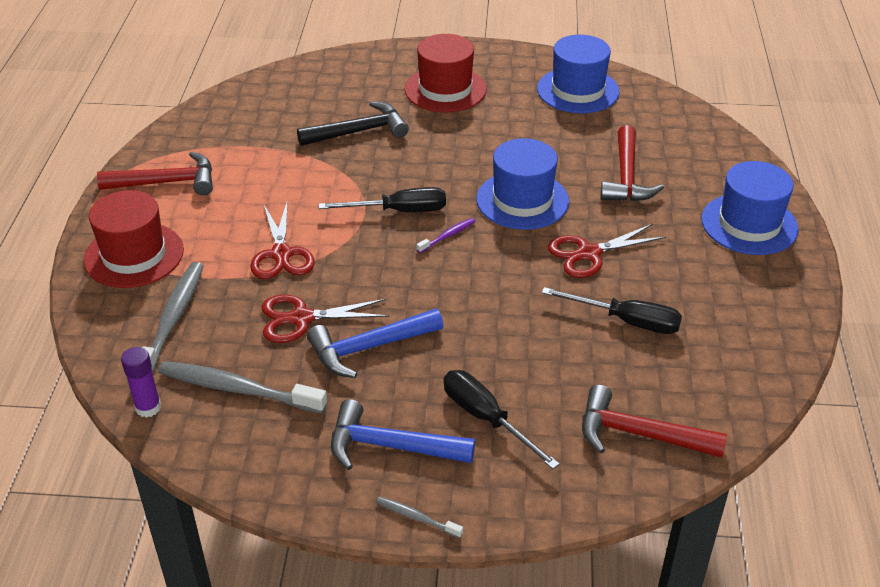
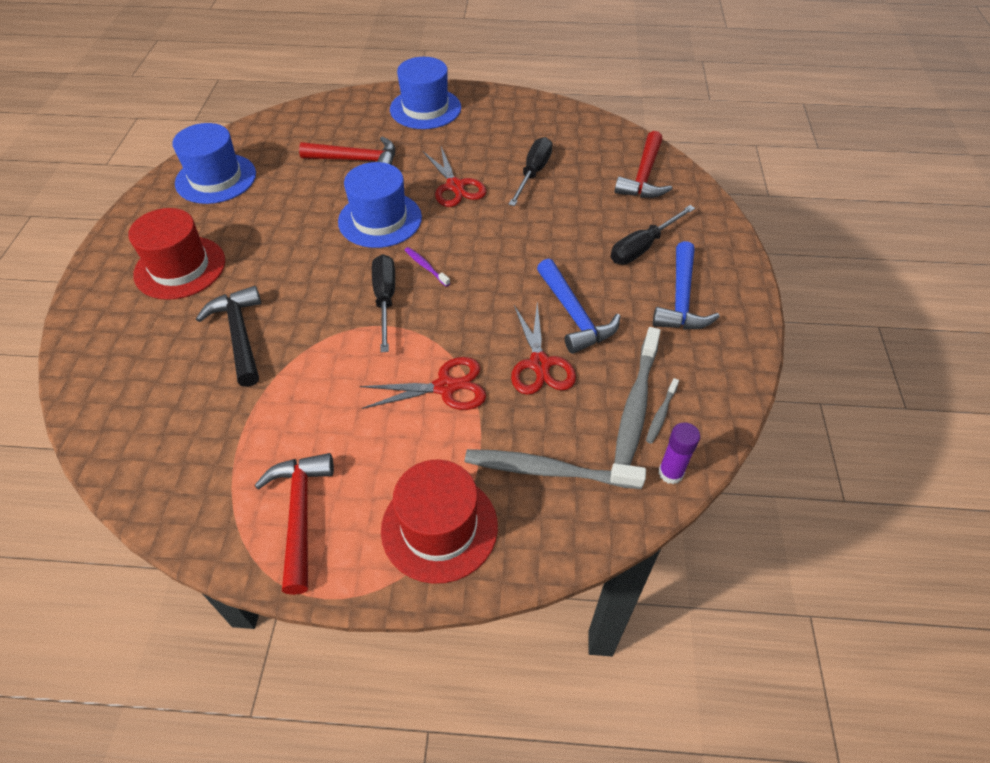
camera: 90 degrees left, 10 degrees up
grey toothbrush [376,496,463,538] -> grey toothbrush moved to [646,378,679,444]

